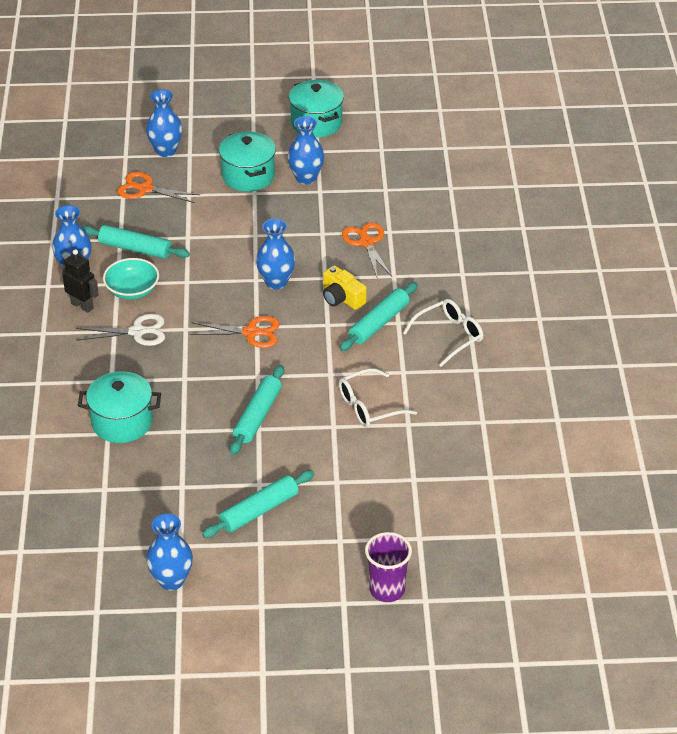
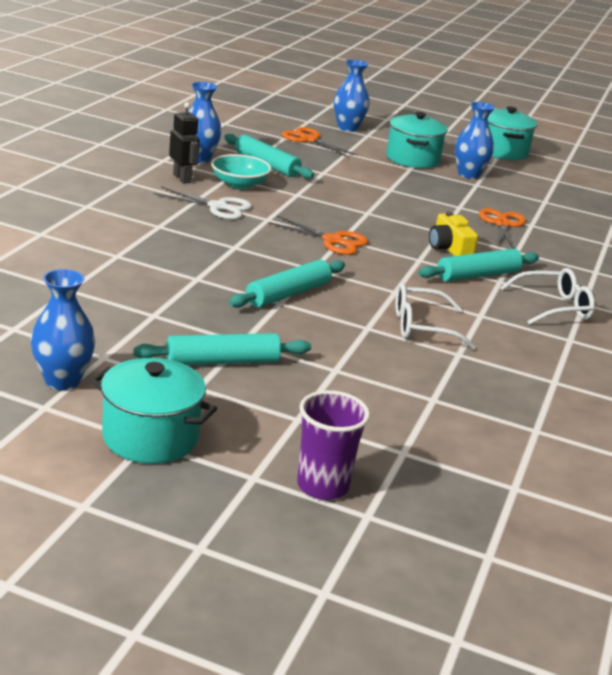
camera: 20 degrees right, 15 degrees down
turquoise pot [78,371,161,443] -> turquoise pot moved to [90,358,217,464]
blue vase [256,218,295,289] -> none

